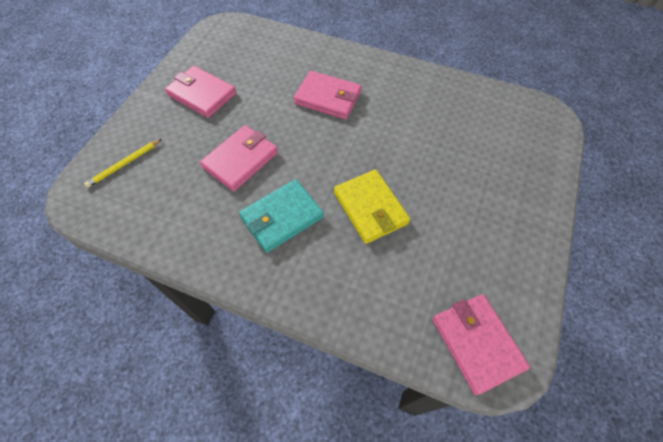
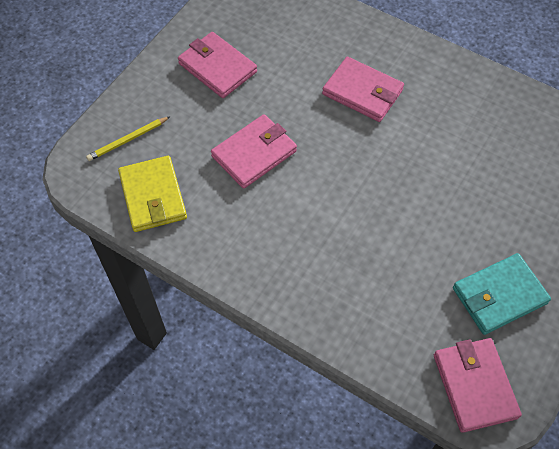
camera: 10 degrees right, 0 degrees up
turquoise wallet [239,179,324,253] -> turquoise wallet moved to [453,253,551,335]
yellow wallet [334,170,410,244] -> yellow wallet moved to [118,156,187,232]

